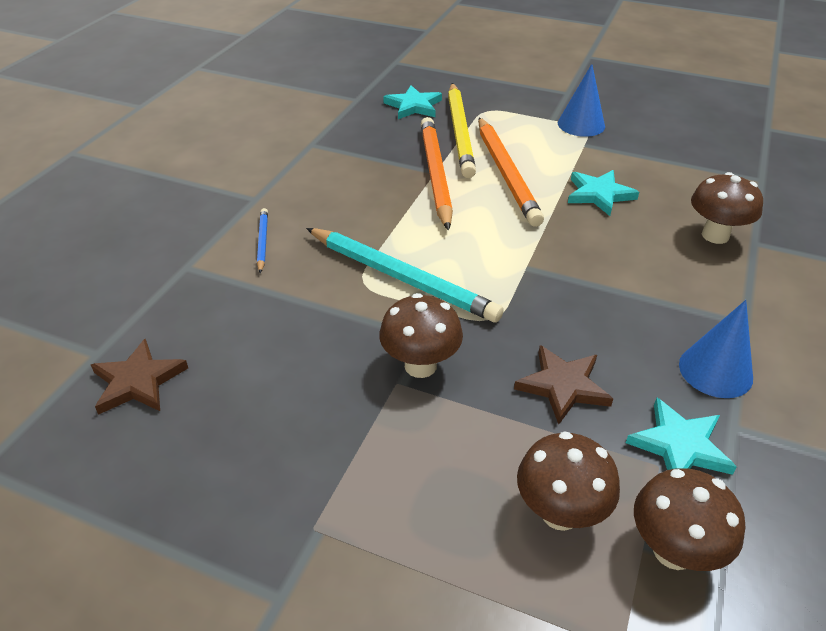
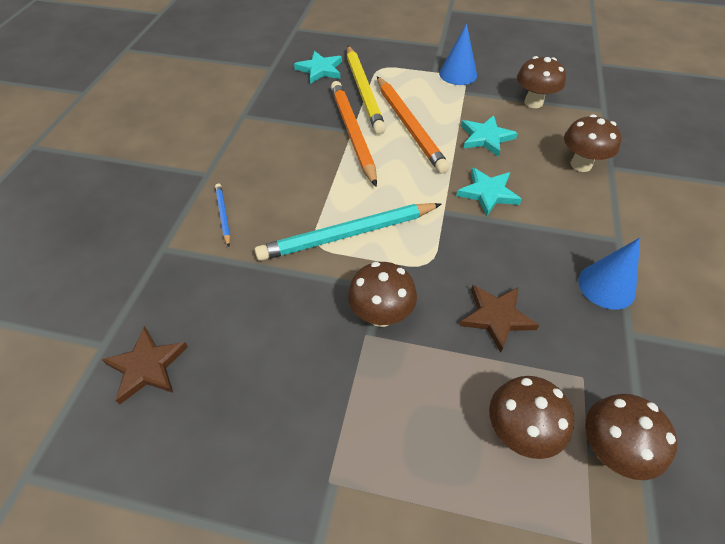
camera: 10 degrees left, 10 degrees up
turquoise pencil [306,228,504,322] -> turquoise pencil turned 135 degrees clockwise [255,203,442,261]
turquoise star [626,398,737,475] -> turquoise star moved to [456,167,522,217]
none -> brown mushroom [517,56,566,108]

